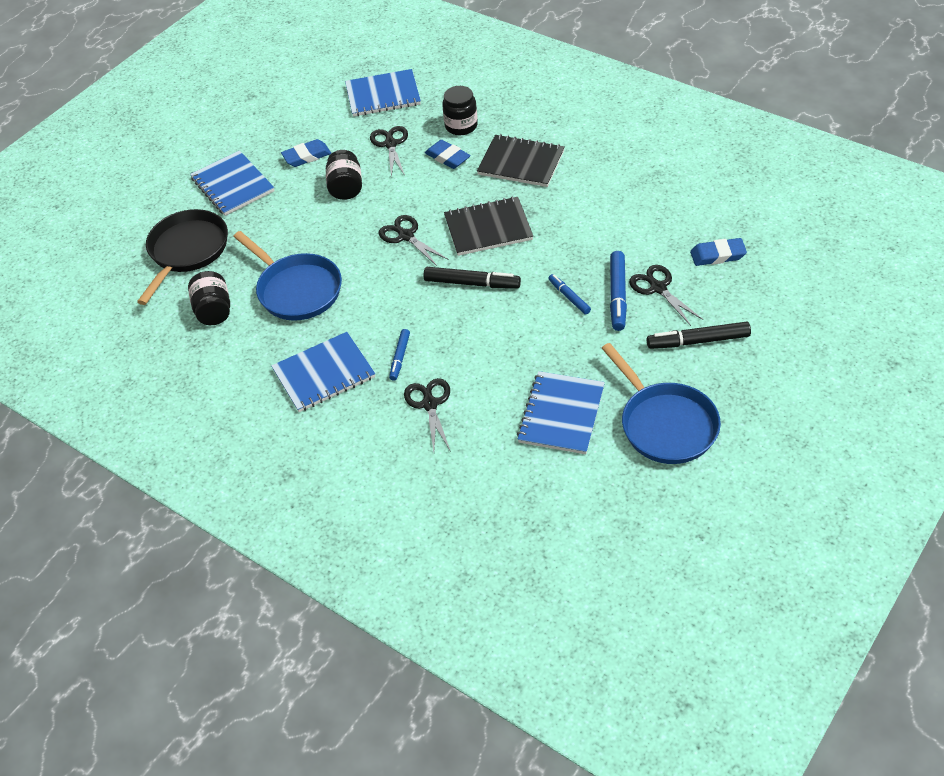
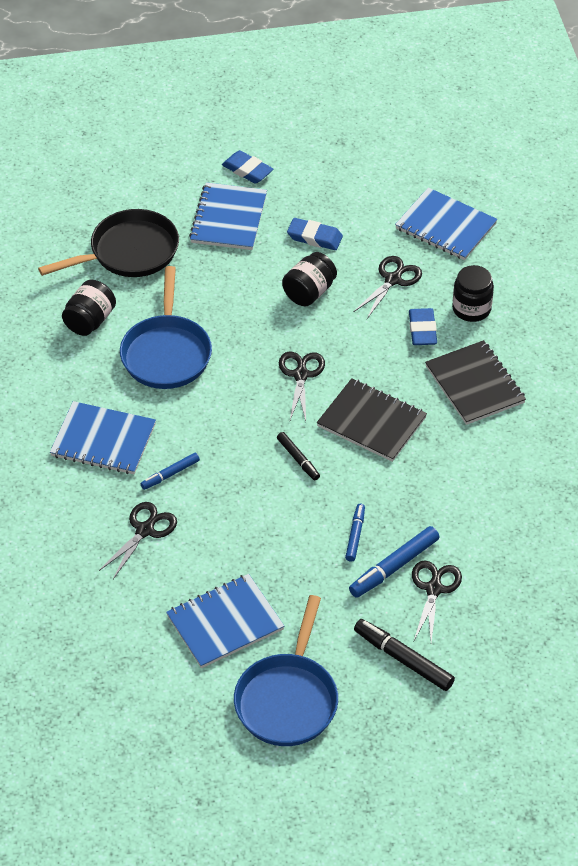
camera: 40 degrees right, 0 degrees up
black marker [423,267,521,289] -> black marker [277,432,320,480], size x0.61
blue eraser [690,238,747,266] -> blue eraser moved to [222,150,273,184]

